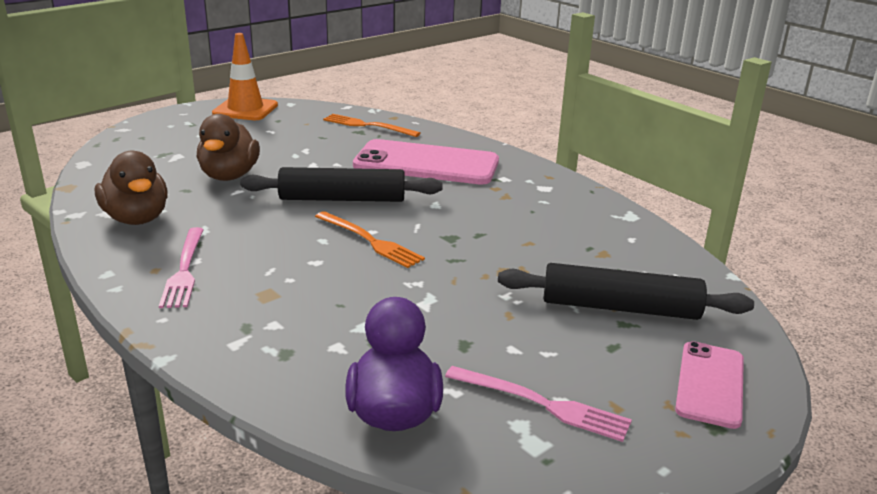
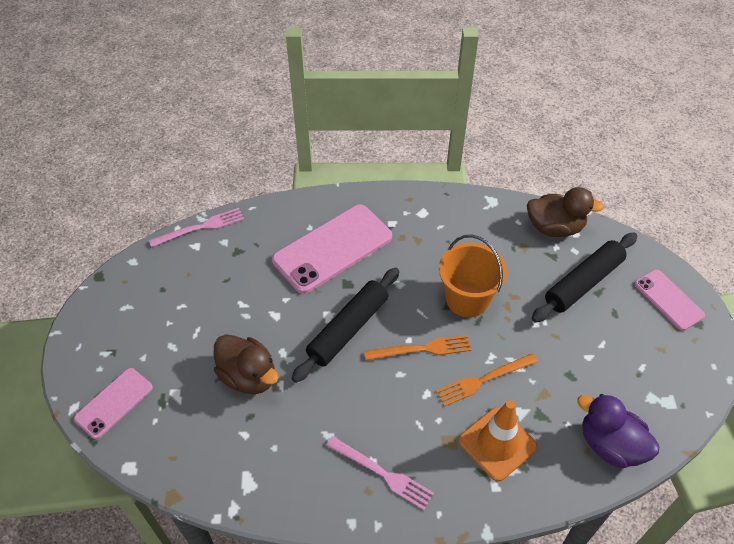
camera: 50 degrees left, 25 degrees up
brown duck [95,150,168,225] -> brown duck moved to [527,187,604,237]
orange traffic cone [212,33,278,120] -> orange traffic cone moved to [458,400,537,481]
orange fork [323,114,420,137] -> orange fork moved to [436,353,538,407]
pink fork [445,366,632,442] -> pink fork moved to [149,208,244,247]
none -> pink phone [74,368,153,439]
none -> orange bucket [439,234,507,317]

